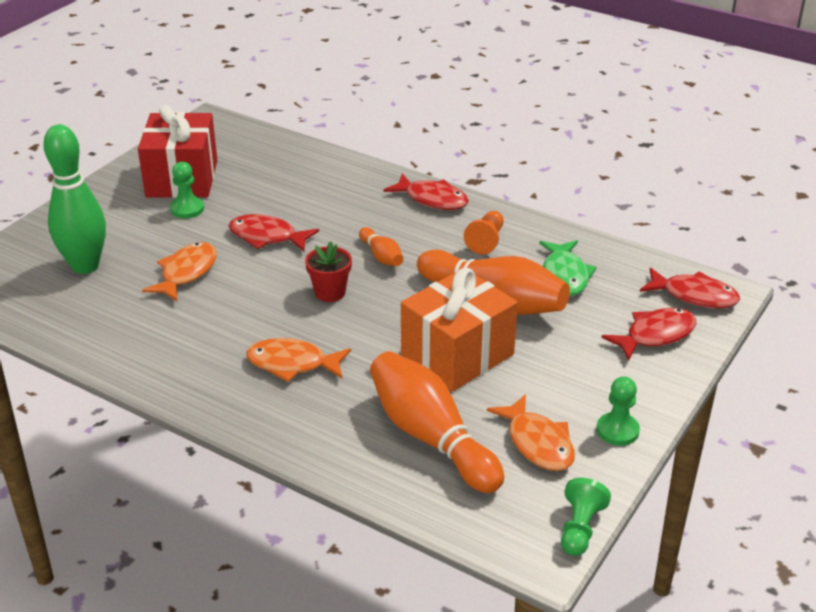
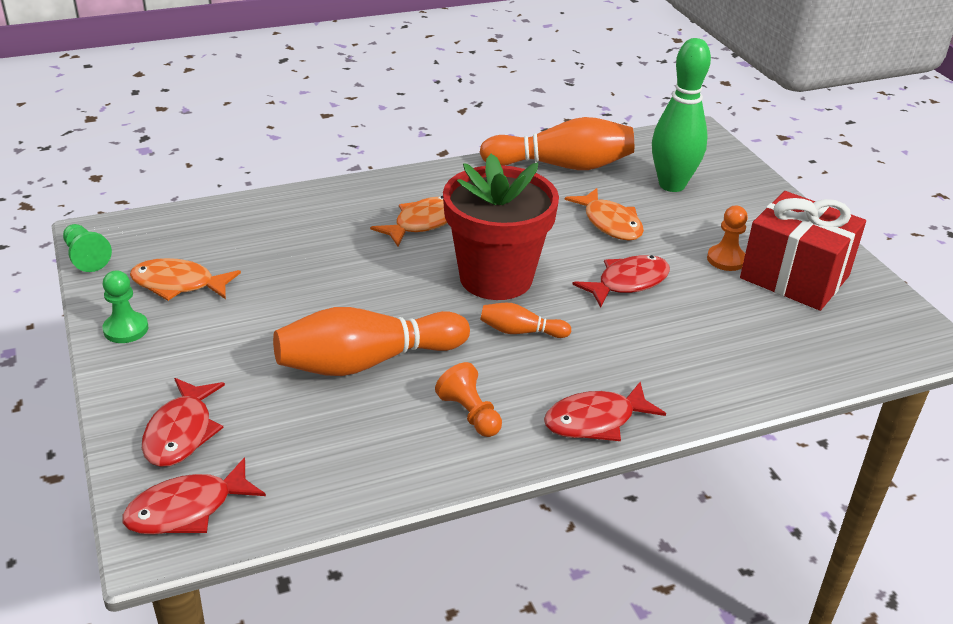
camera: 125 degrees right, 0 degrees up
green pawn [170,162,204,219] -> orange pawn [707,206,748,271]
red flower pot [305,241,352,302] -> red flower pot [443,154,559,300], size x2.20
orange bowling pin [370,351,504,493] -> orange bowling pin moved to [480,117,634,170]
orange gift [401,268,518,392] -> none
green fish [539,240,597,296] -> none

